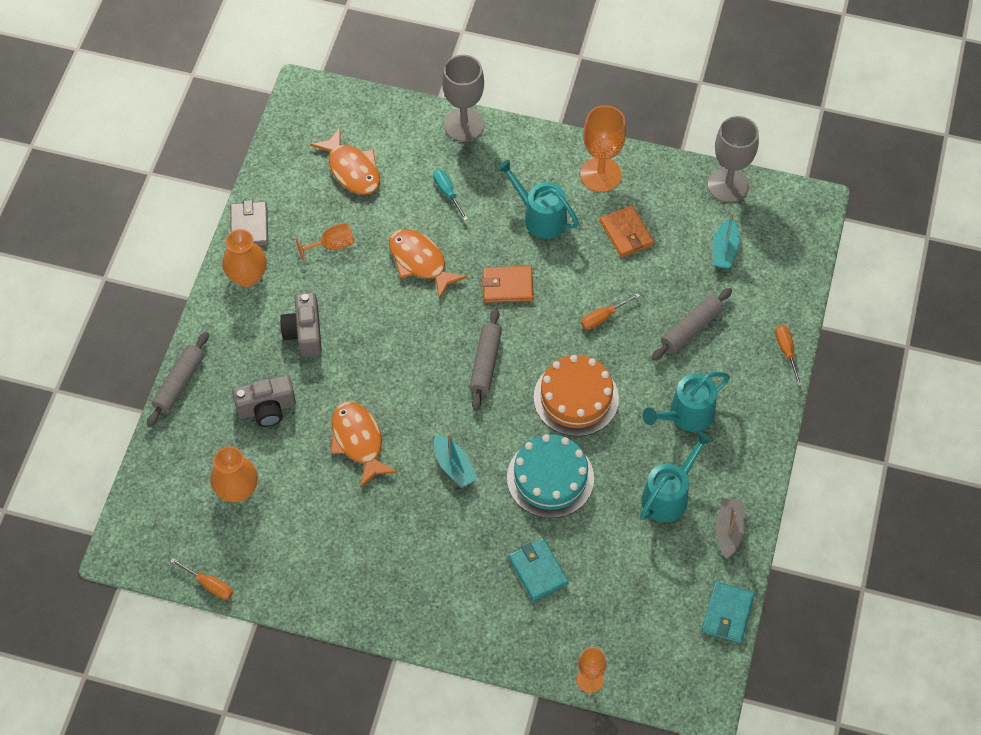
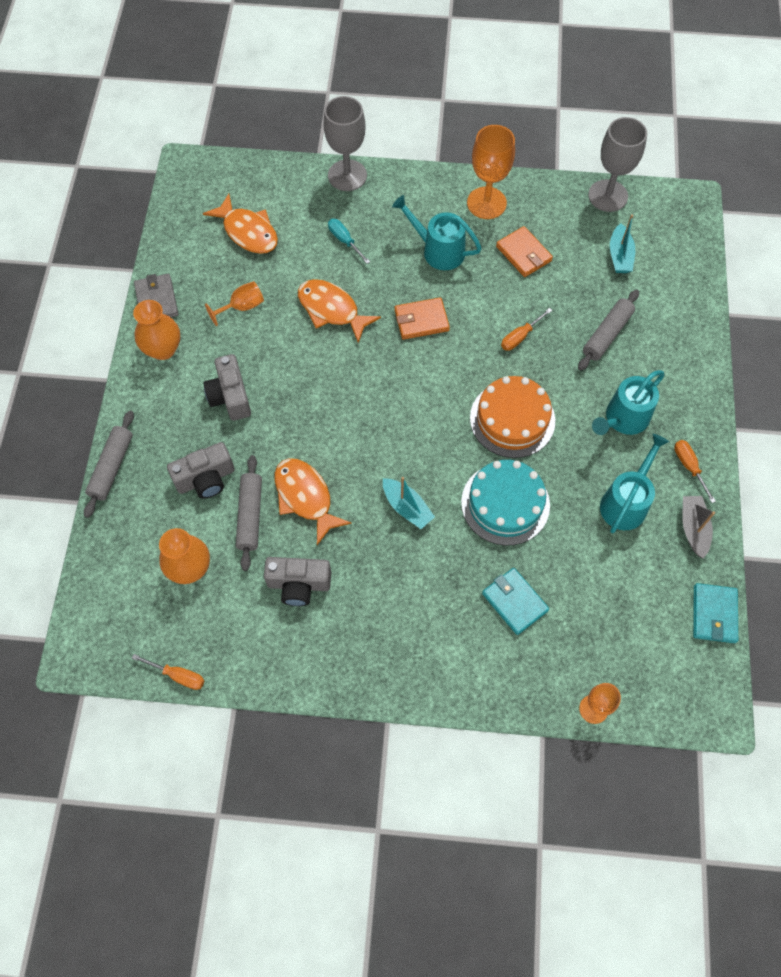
camera: 10 degrees left, 5 degrees up
grey rolling pin [469,308,502,411] -> grey rolling pin moved to [236,455,262,571]
orange screwdriver [775,325,802,386] -> orange screwdriver moved to [674,440,716,503]
none -> grey camera [264,557,331,606]

